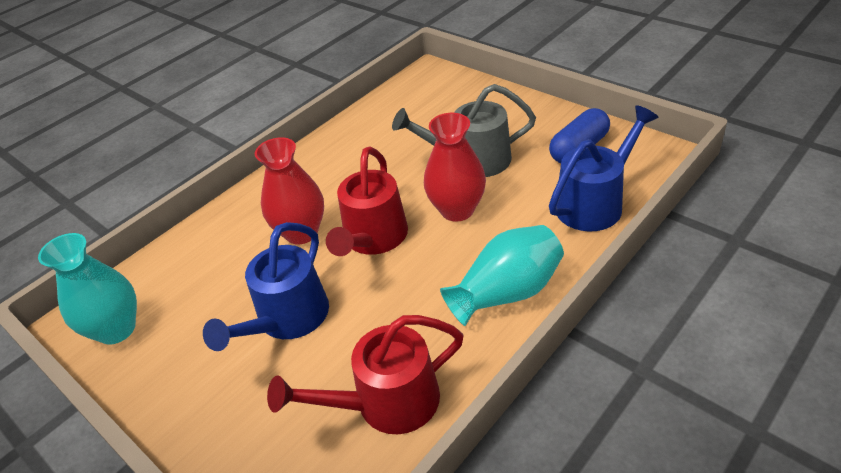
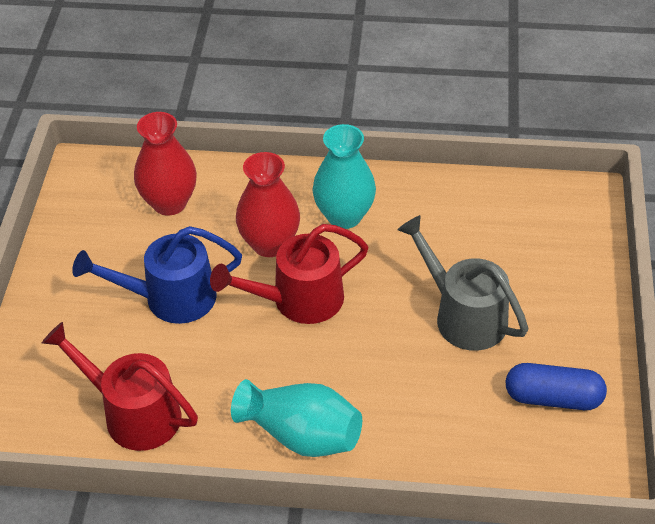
camera: 50 degrees right, 5 degrees up
turquoise vase [38,233,137,344] -> turquoise vase moved to [312,124,376,229]
red vase [424,113,486,222] -> red vase moved to [134,112,197,216]
blue watering can [549,105,659,231] -> none

